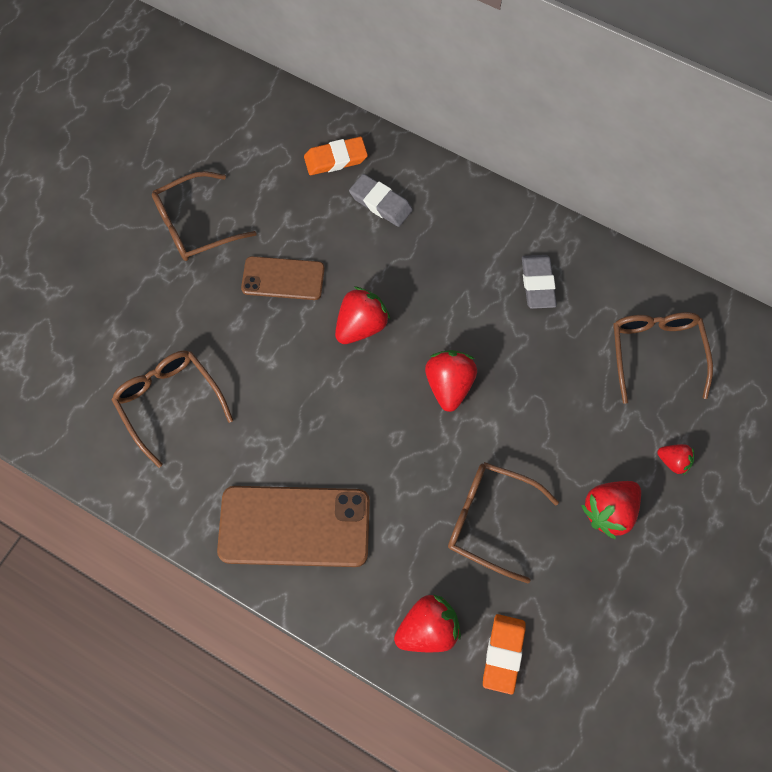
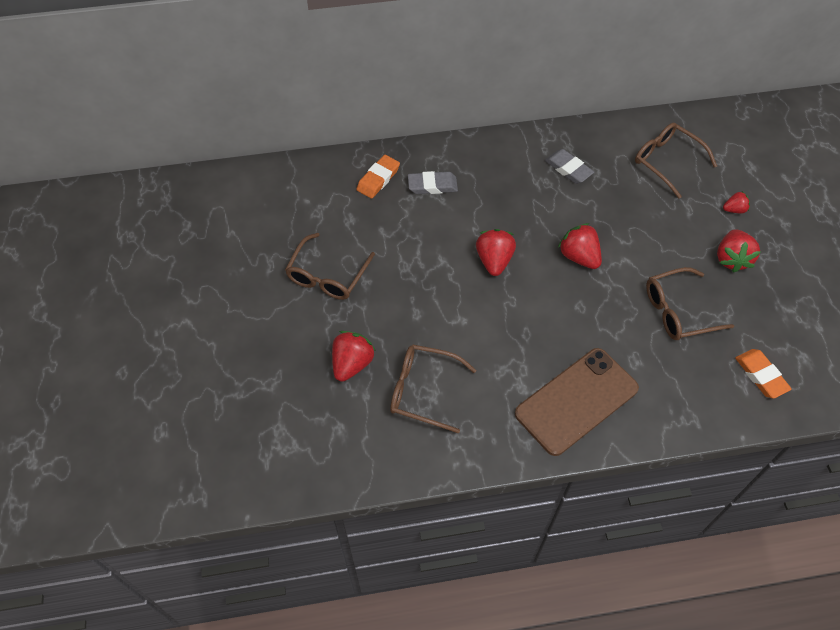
camera: 40 degrees left, 10 degrees down
brown phone [241,256,325,300] -> none
red strawberry [394,594,461,652] -> red strawberry moved to [332,331,376,382]

